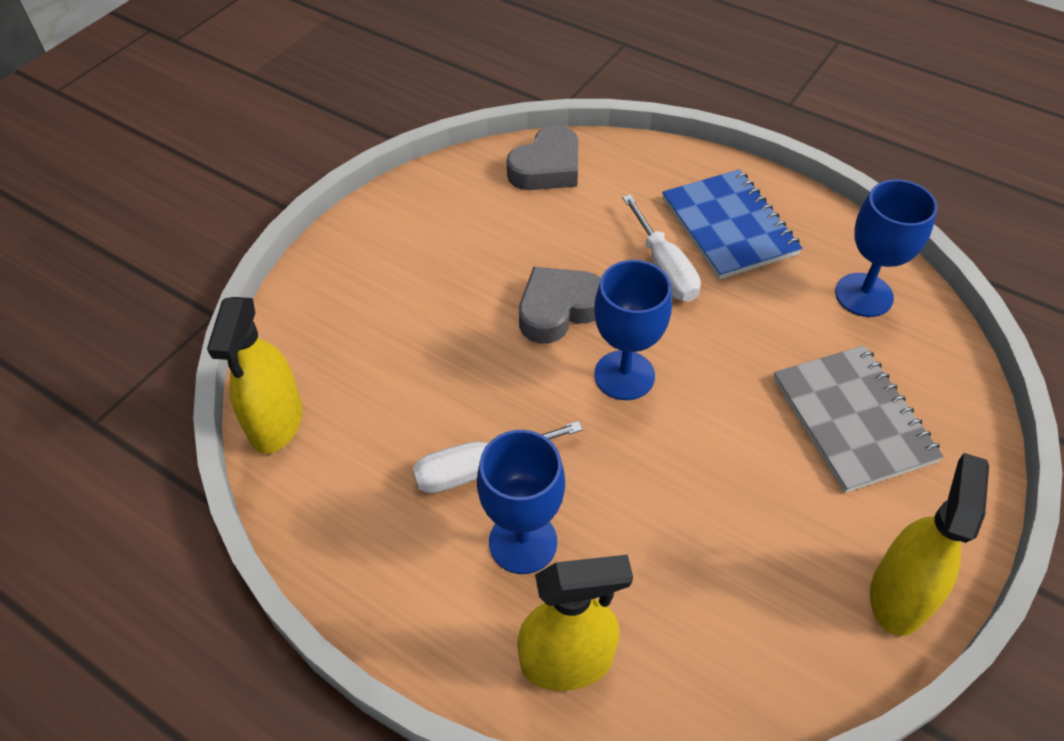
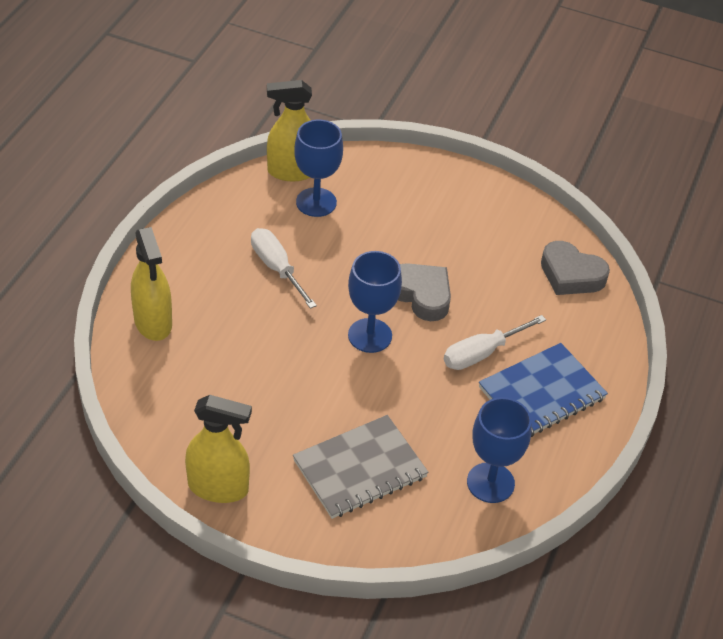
camera: 75 degrees right, 5 degrees down
blue goblet [477,430,565,574] -> blue goblet moved to [294,119,343,217]

